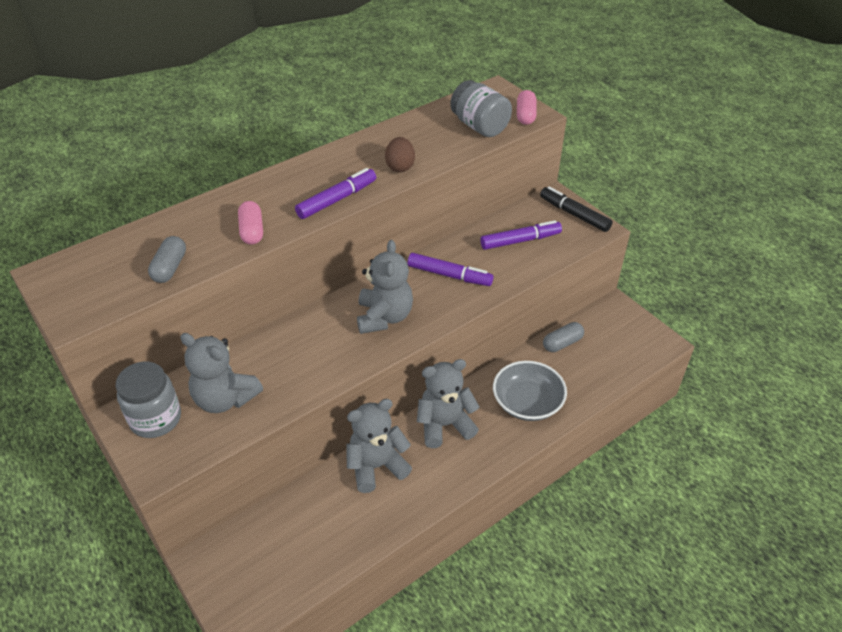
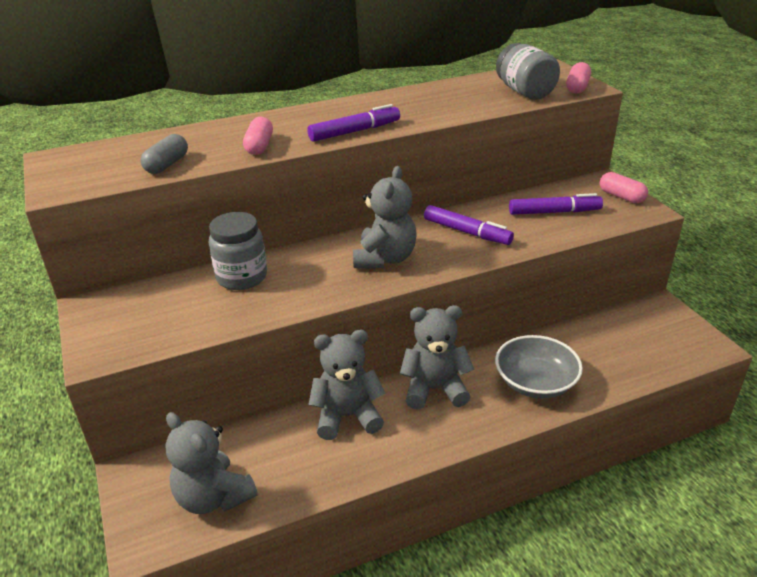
camera: 15 degrees right, 10 degrees down
grey jar [116,362,181,438] -> grey jar moved to [208,212,267,290]
grey teddy bear [180,333,263,413] -> grey teddy bear moved to [165,412,258,514]
brown egg [385,137,415,172] -> none
black marker [540,187,613,232] -> pink capsule [600,172,648,203]
grey capsule [543,322,584,352] -> none

